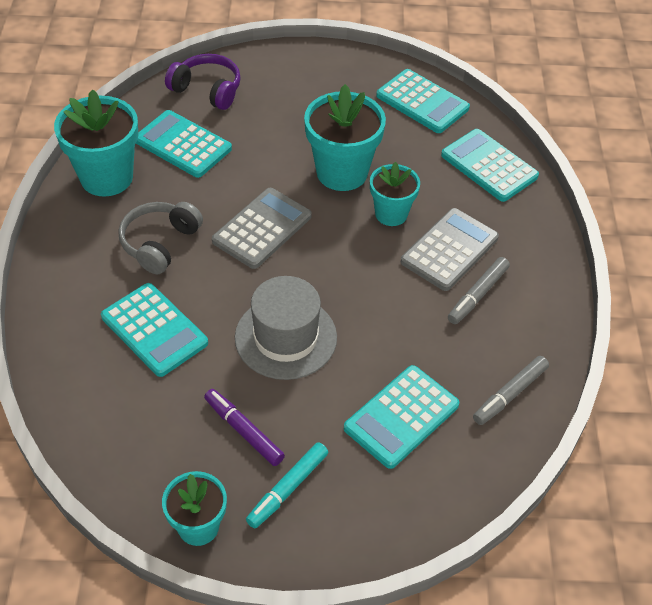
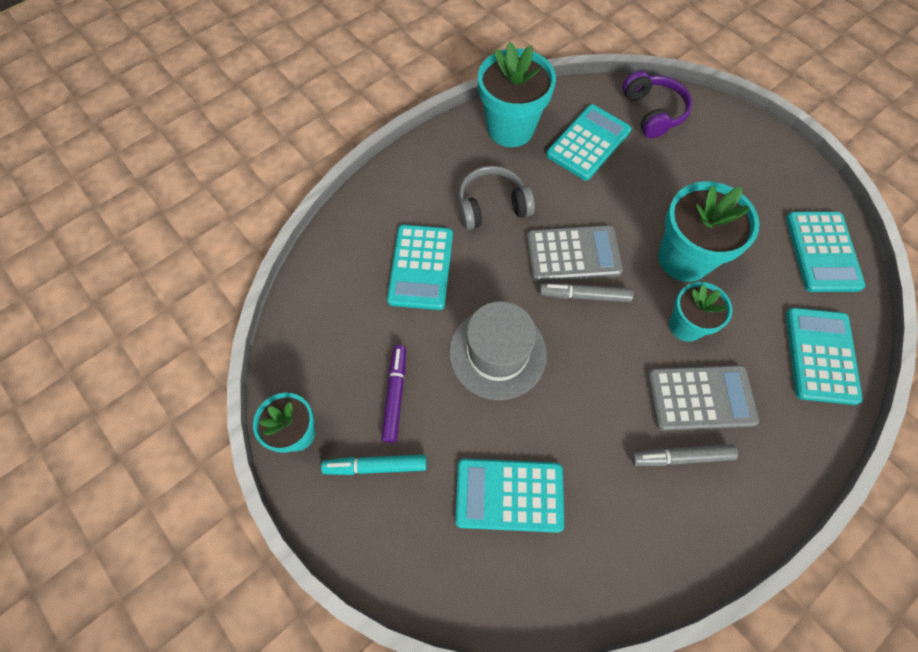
camera: 50 degrees right, 15 degrees up
turquoise calculator [136,110,232,178] -> turquoise calculator turned 45 degrees clockwise [546,104,631,181]
grey marker [473,356,549,425] -> grey marker moved to [539,283,634,302]

